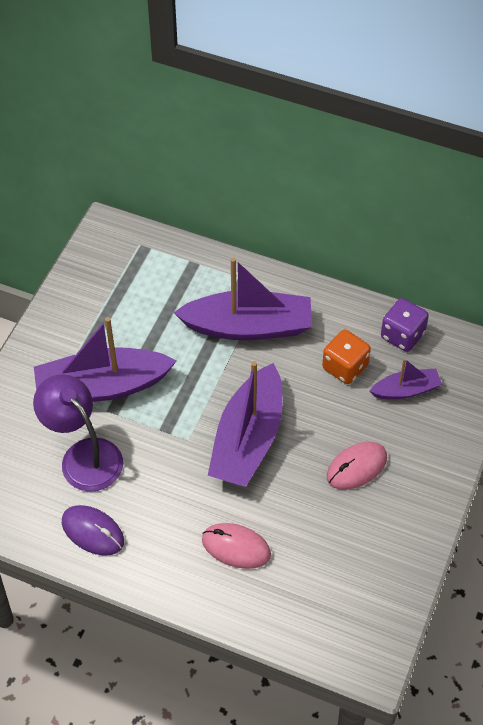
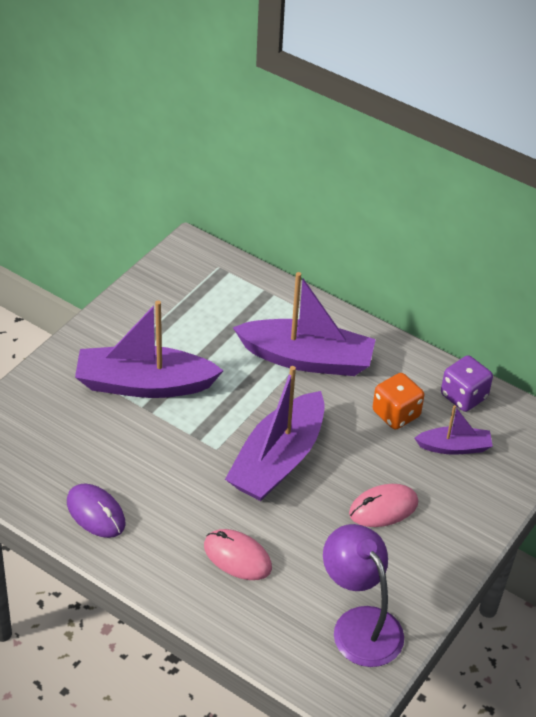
camera: 10 degrees right, 10 degrees down
purple lamp [33,374,123,492] -> purple lamp moved to [323,524,404,667]

